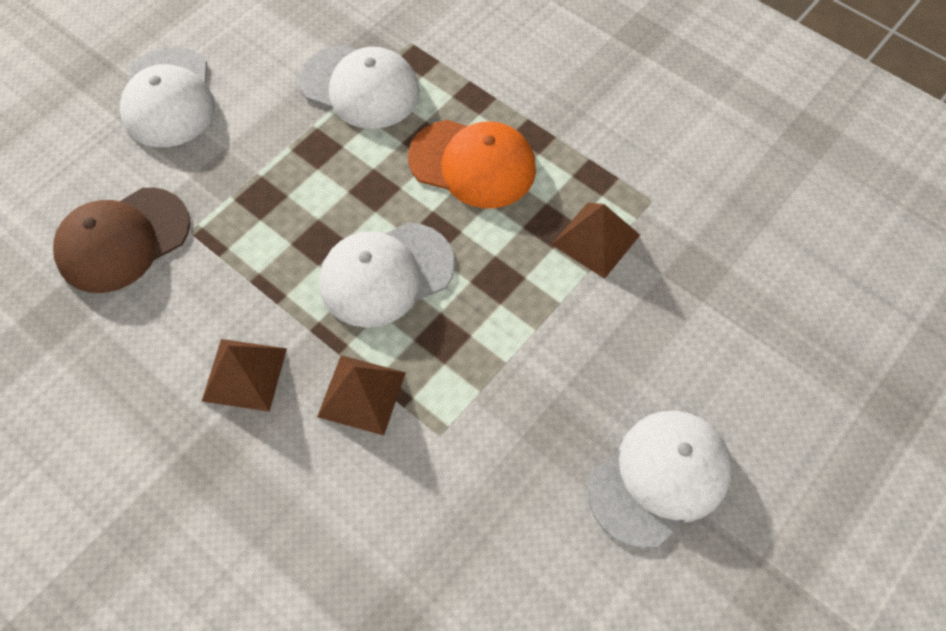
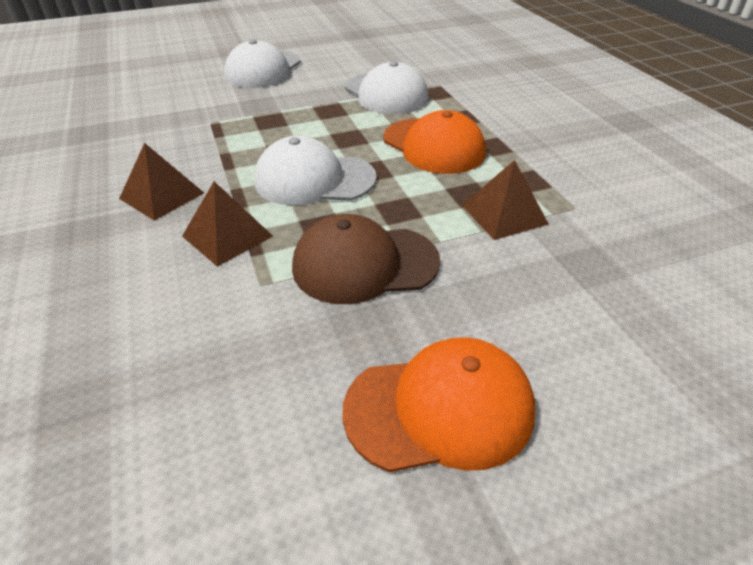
camera: 30 degrees right, 20 degrees down
brown cap [53,188,190,293] -> brown cap moved to [292,214,440,304]
white cap [587,411,732,549] -> orange cap [343,337,535,472]

